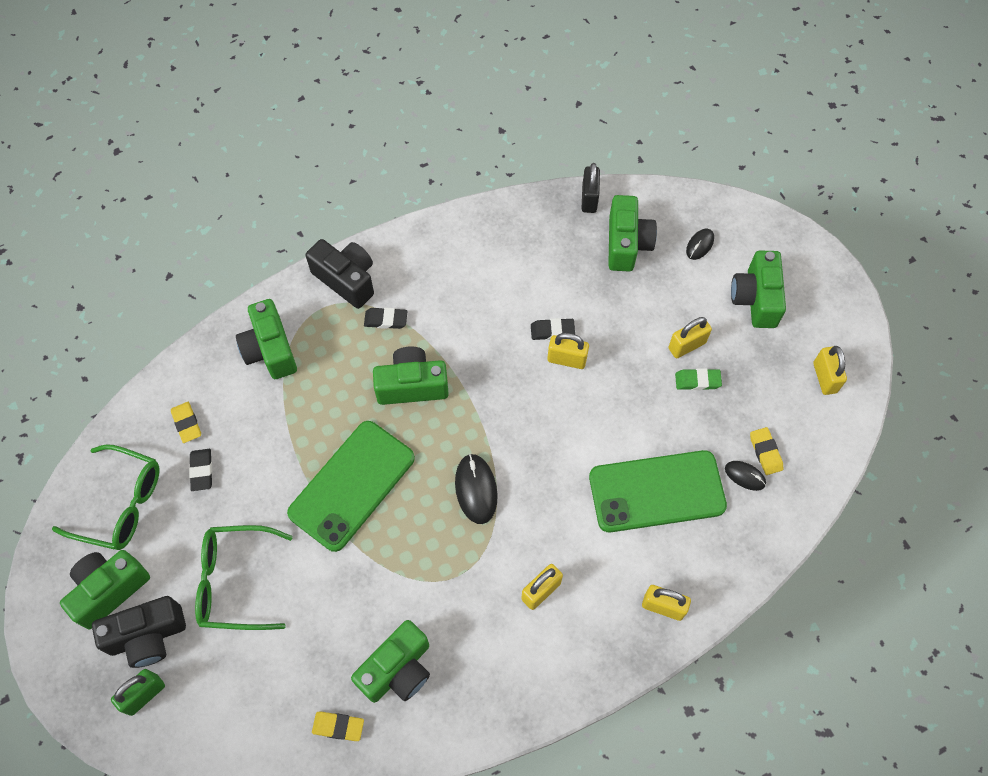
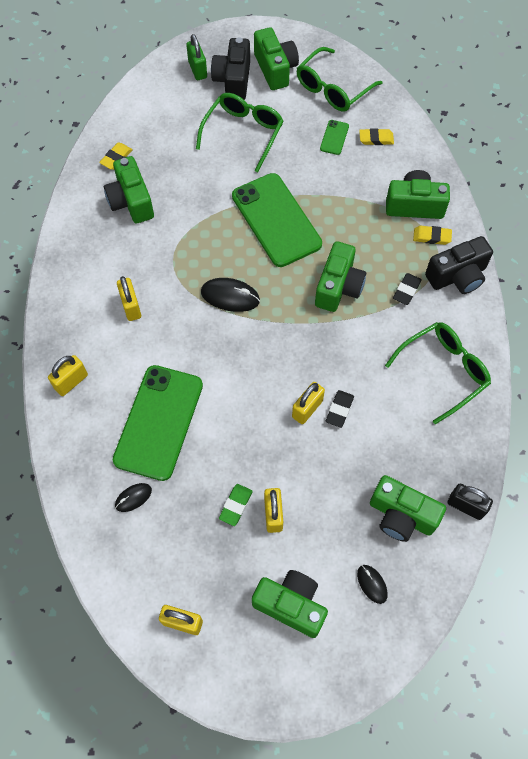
camera: 115 degrees right, 0 degrees up
black eraser [189,449,212,491] -> green phone [320,120,349,155]
yellow eraser [750,427,783,475] -> yellow eraser moved to [413,226,452,245]
none -> green glasses [385,322,491,424]

